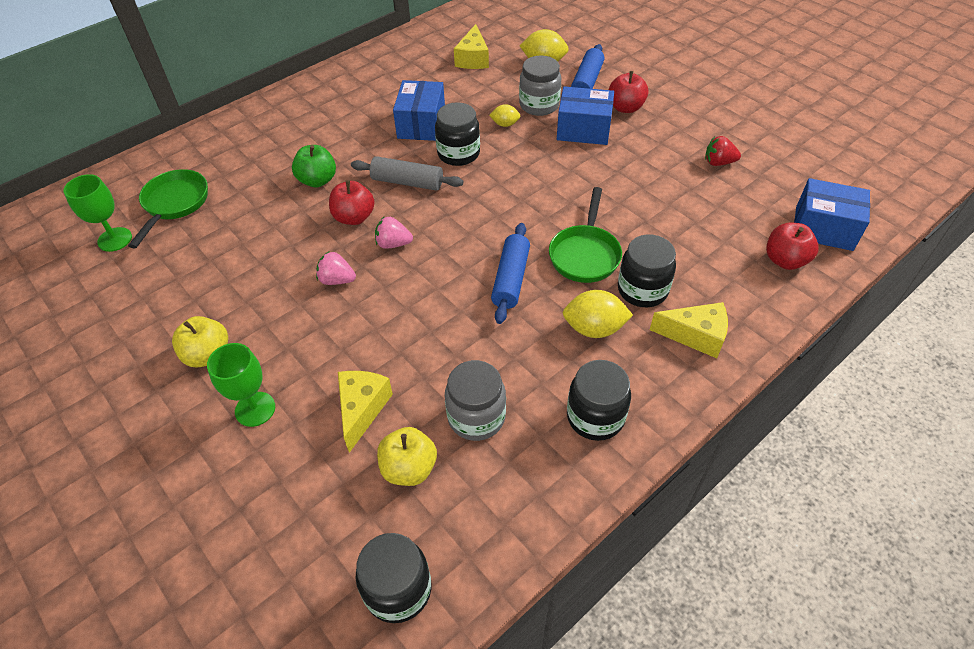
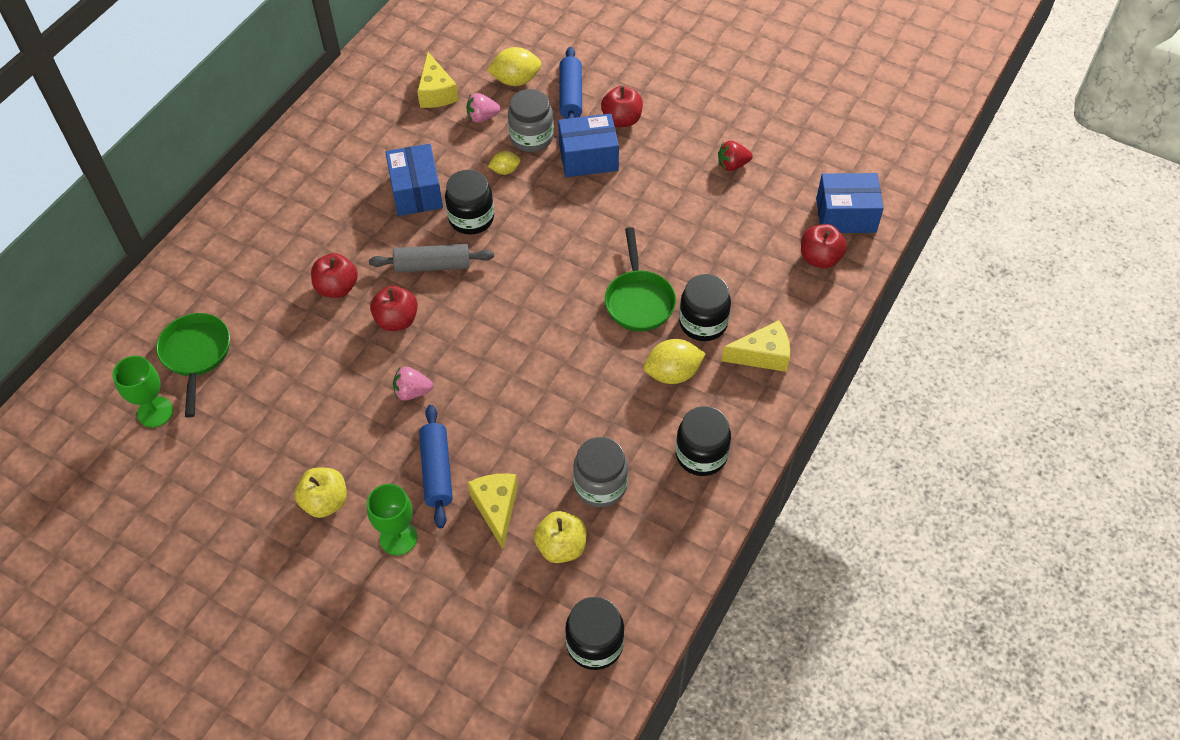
camera: 20 degrees left, 5 degrees up
green apple [292,145,336,187] -> red apple [311,253,358,298]
pink strawberry [375,217,413,249] -> pink strawberry moved to [466,93,500,123]
blue rolling pin [491,223,530,324] -> blue rolling pin moved to [419,405,453,528]

